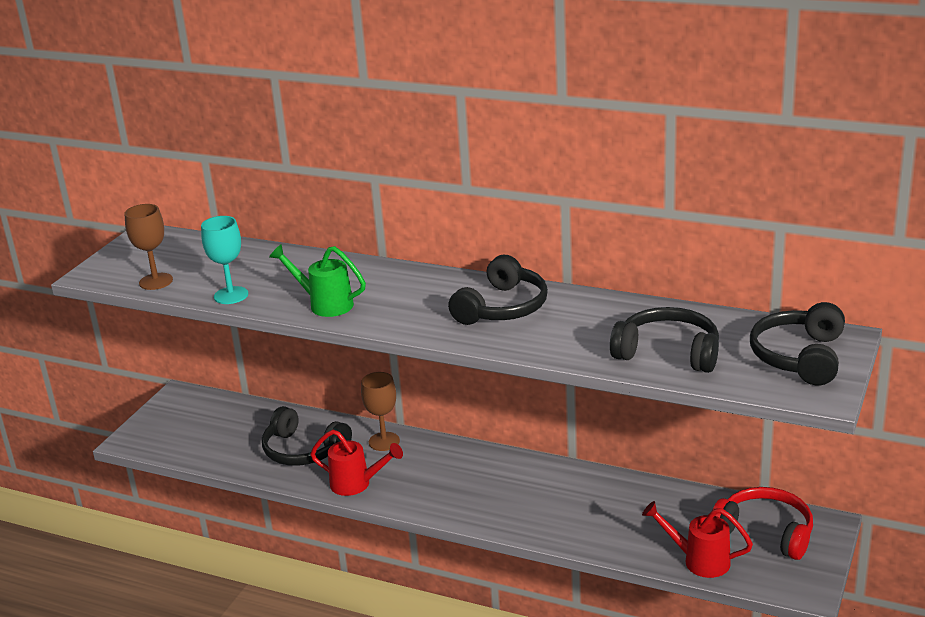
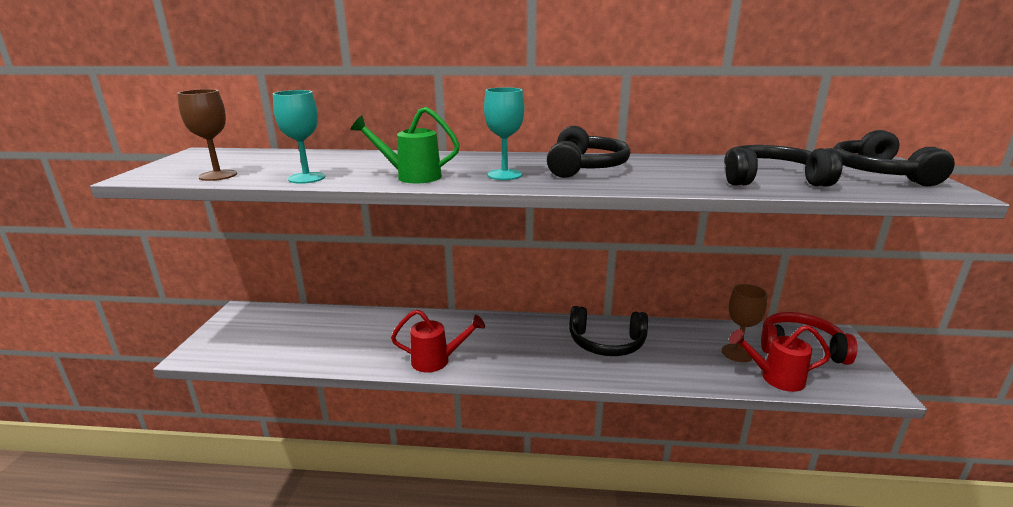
camera: 20 degrees left, 5 degrees down
black headphones [262,406,352,466] -> black headphones moved to [569,306,648,356]
brown goblet [361,372,400,451] -> brown goblet moved to [722,284,767,362]
none -> turquoise goblet [484,87,524,180]

